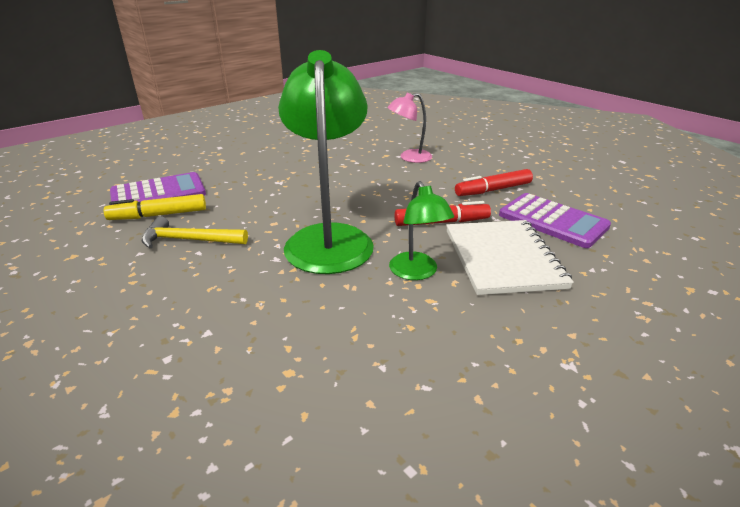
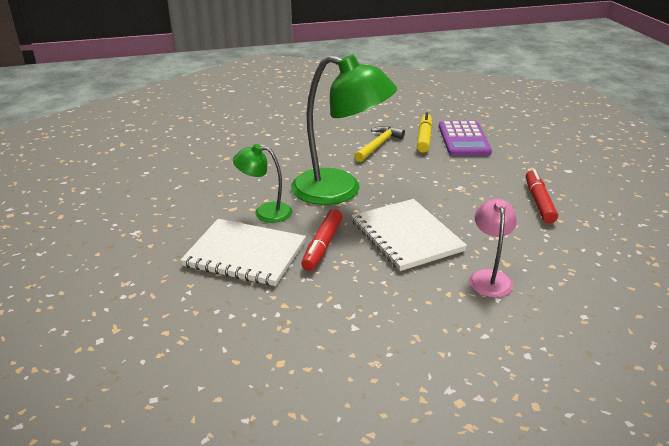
camera: 115 degrees right, 0 degrees up
red marker [455,169,533,196] -> red marker moved to [526,169,558,223]
purple calculator [499,193,611,248] -> none
none -> white notebook [352,199,467,271]

